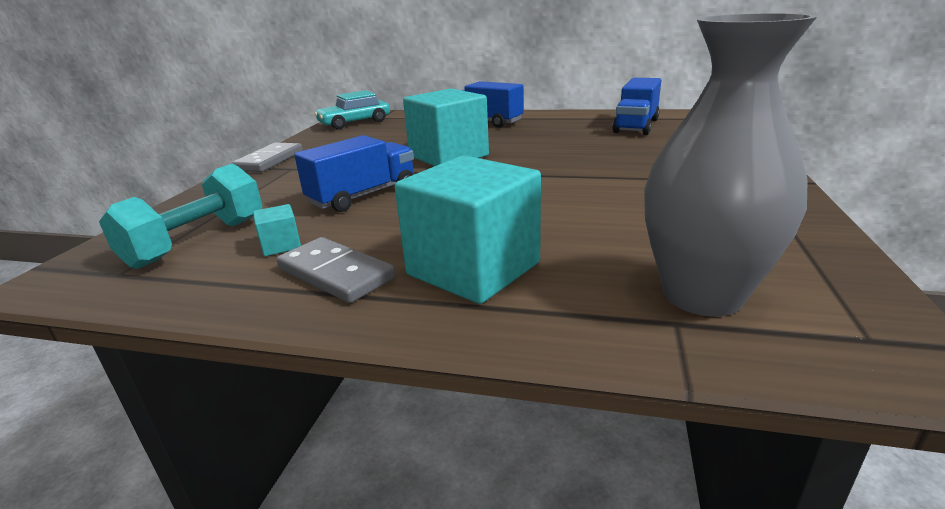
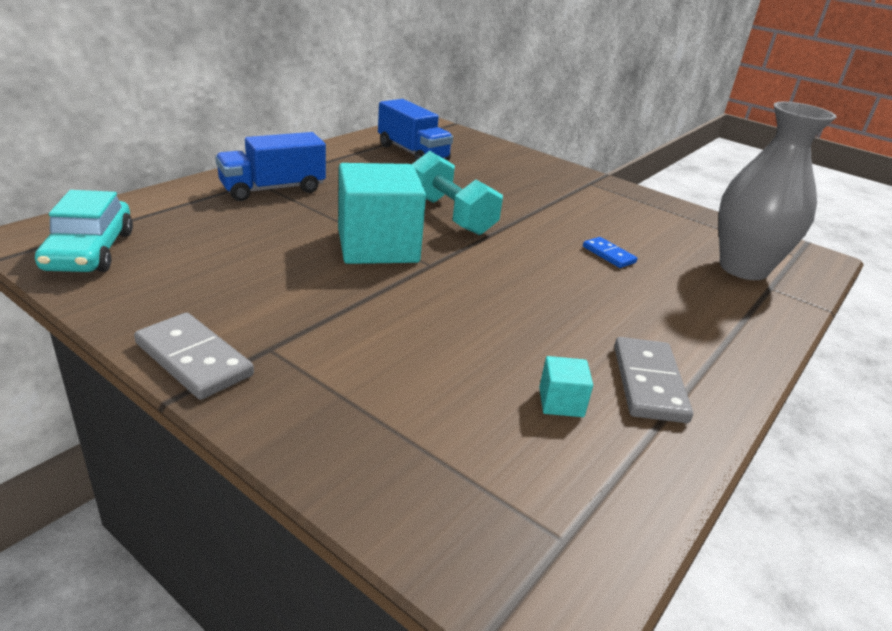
camera: 70 degrees left, 5 degrees up
turquoise dumbbell [99,164,263,269] -> turquoise dumbbell moved to [412,151,503,235]
grey domino [277,237,396,303] -> grey domino turned 60 degrees counterclockwise [614,337,693,423]
blue truck [294,135,414,212] -> none
turquoise cube [395,155,541,304] -> none
none -> blue domino [583,237,637,268]

